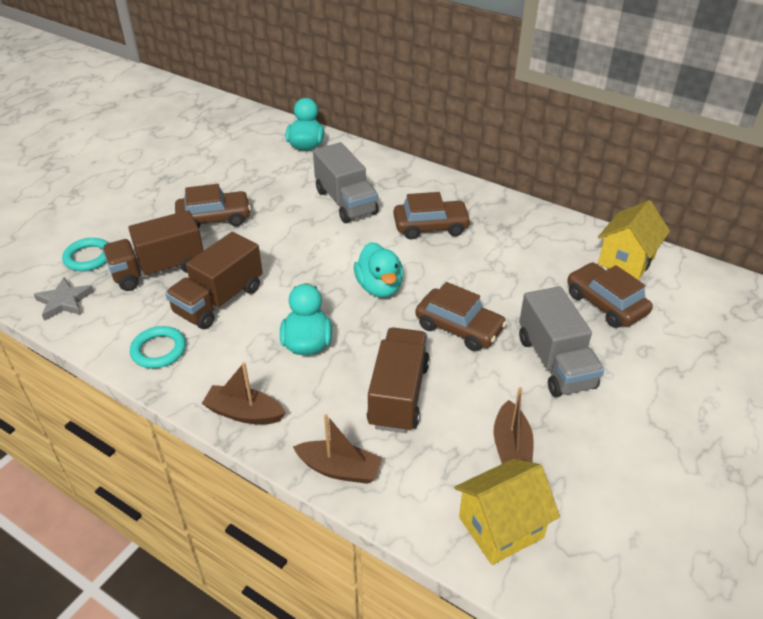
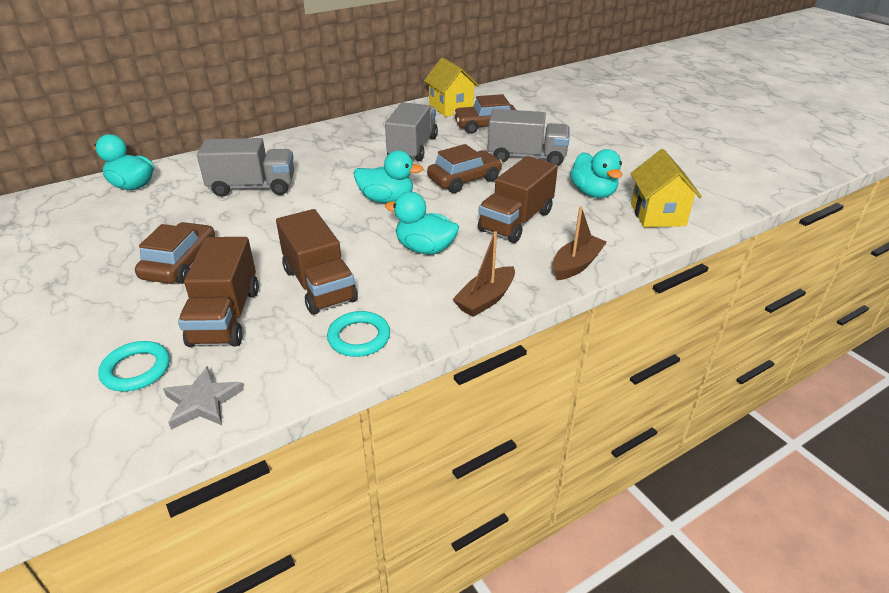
camera: 65 degrees left, 5 degrees down
brown truck [367,327,430,433] -> brown truck turned 90 degrees counterclockwise [478,156,558,243]
brown car [394,192,471,239] -> none
brown boat [493,387,534,464] -> turquoise duck [570,149,622,198]
none -> grey truck [385,102,438,161]

